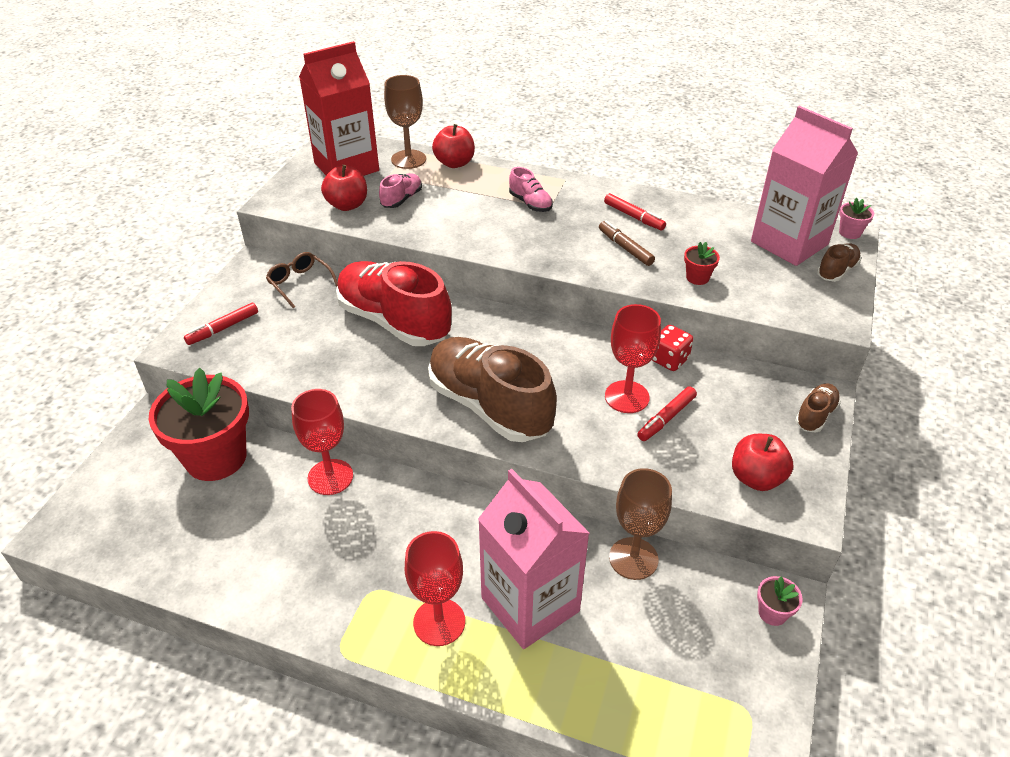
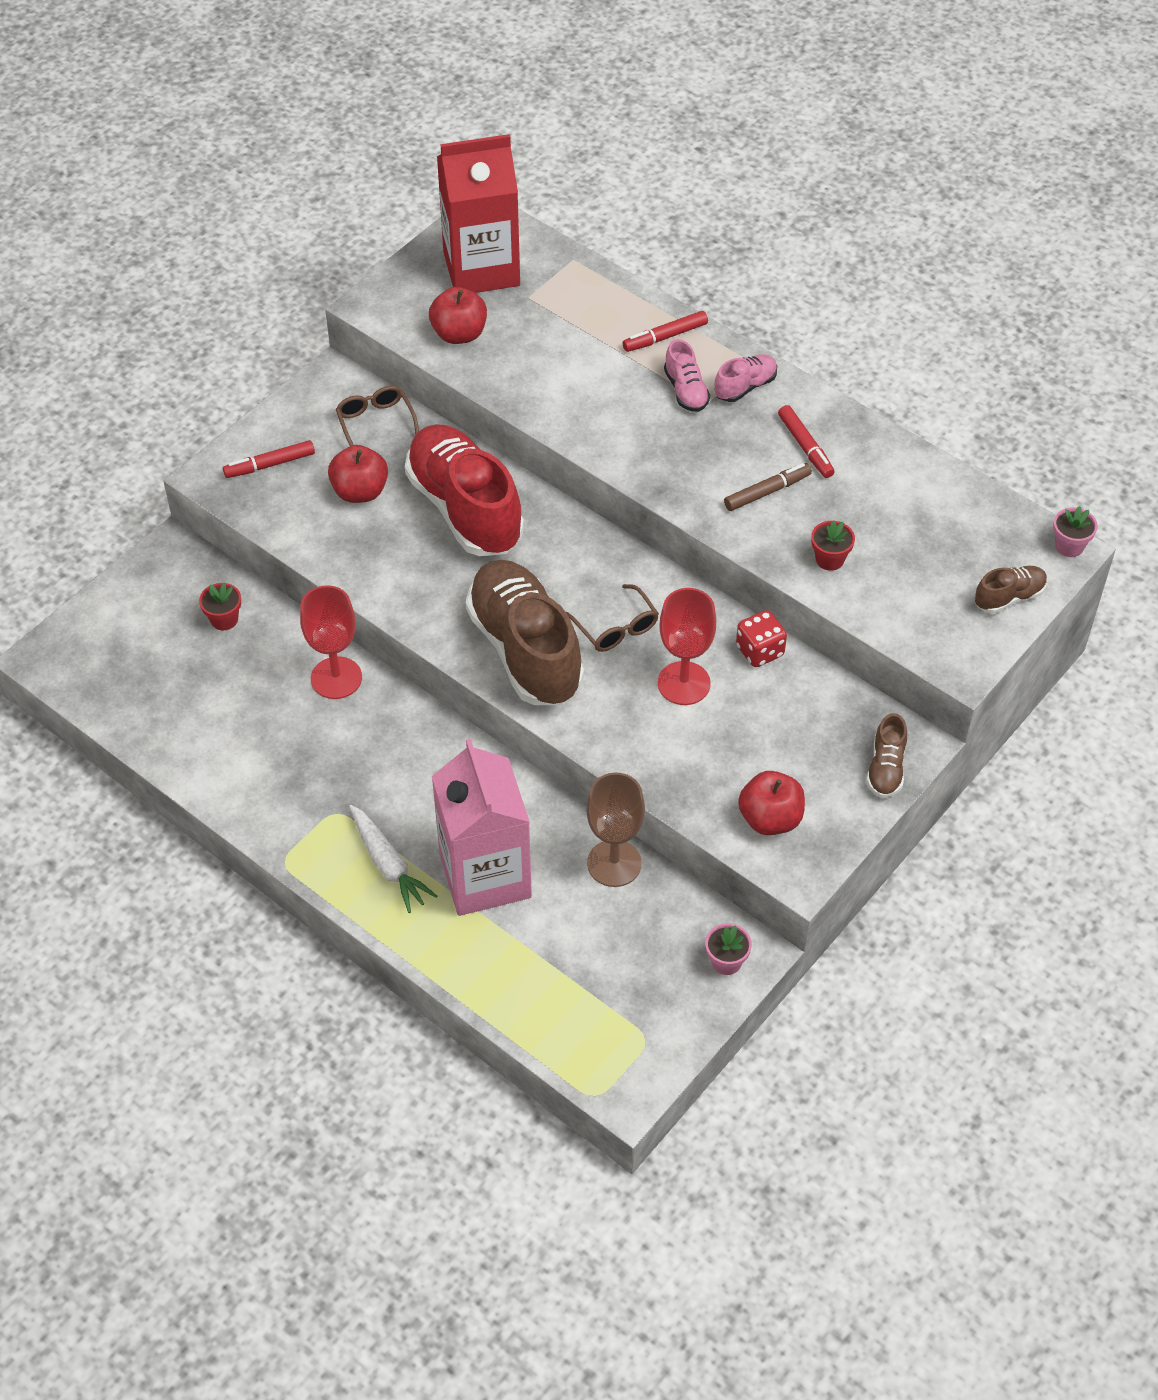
camera: 20 degrees right, 10 degrees up
red flower pot [149,368,249,481] -> red flower pot [199,582,241,630], size x0.40
pink shoe [379,173,422,208] -> pink shoe moved to [715,354,777,402]
brown goblet [384,75,426,169] -> none
red goblet [405,531,465,646] -> white carrot [349,805,437,913]
red apple [432,124,475,168] -> red apple moved to [328,445,388,503]
brown marker [599,221,655,266] -> brown marker turned 75 degrees clockwise [724,463,812,511]
red marker [637,386,697,441] -> red marker moved to [623,311,708,352]
pink carton [751,106,858,266] -> none
brown shoe [795,383,841,433] -> brown shoe turned 135 degrees clockwise [866,713,907,798]
none -> brown glasses [566,584,659,652]

